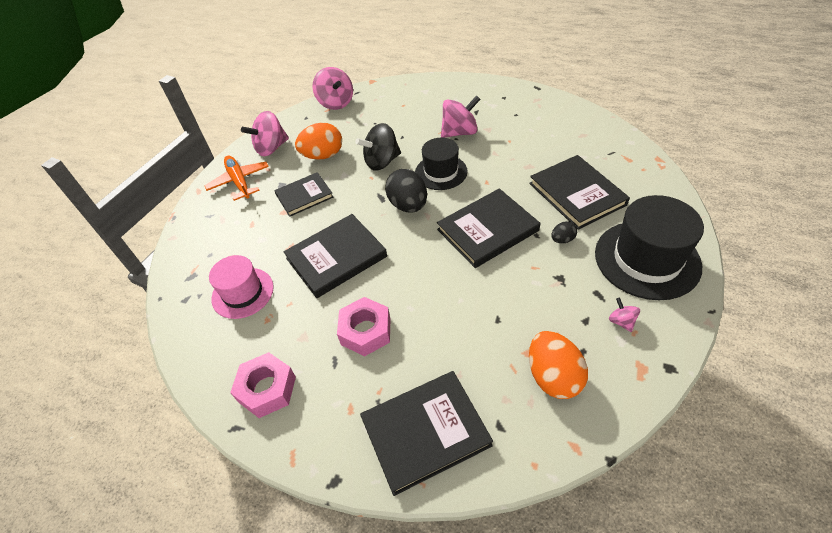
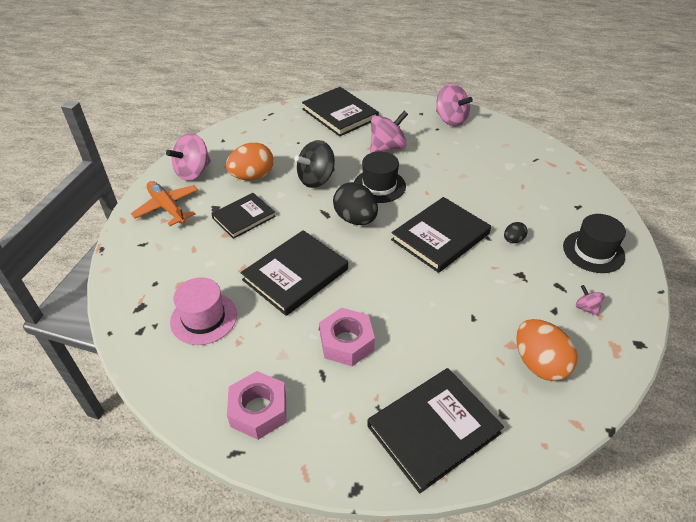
camera: 15 degrees left, 5 degrees down
pink spinning top [312,67,353,110] -> pink spinning top moved to [436,84,473,127]
black book [529,155,630,230] -> black book moved to [302,87,379,137]
black hat [595,195,704,300] -> black hat [563,214,626,273], size x0.63

